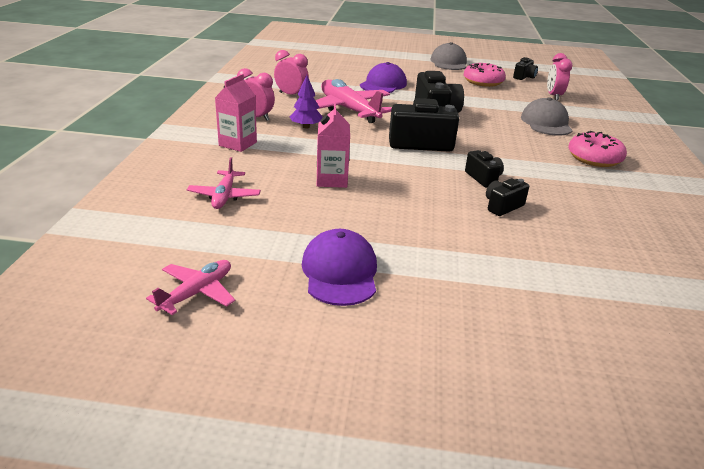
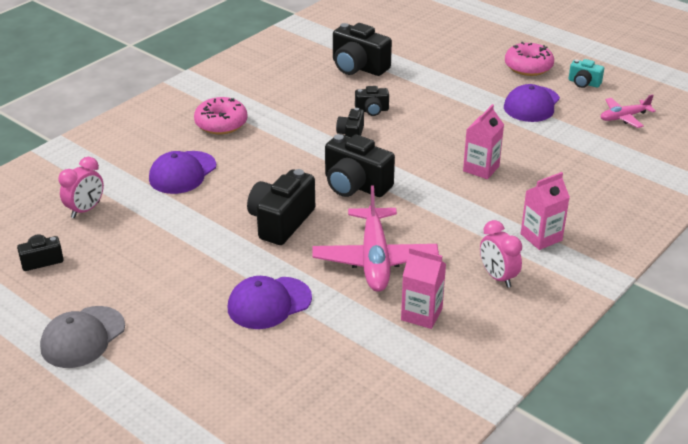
camera: 145 degrees left, 5 degrees up
pink plane [187,157,261,209] -> none
pink clock [274,50,309,95] -> pink carton [401,247,446,329]
purple tree [290,75,323,129] -> none
pink donut [464,63,506,87] -> pink donut moved to [505,42,554,76]
grey cap [521,97,573,136] -> purple cap [149,151,216,194]
none -> black camera [333,23,392,76]
none -> turquoise camera [569,59,604,88]

